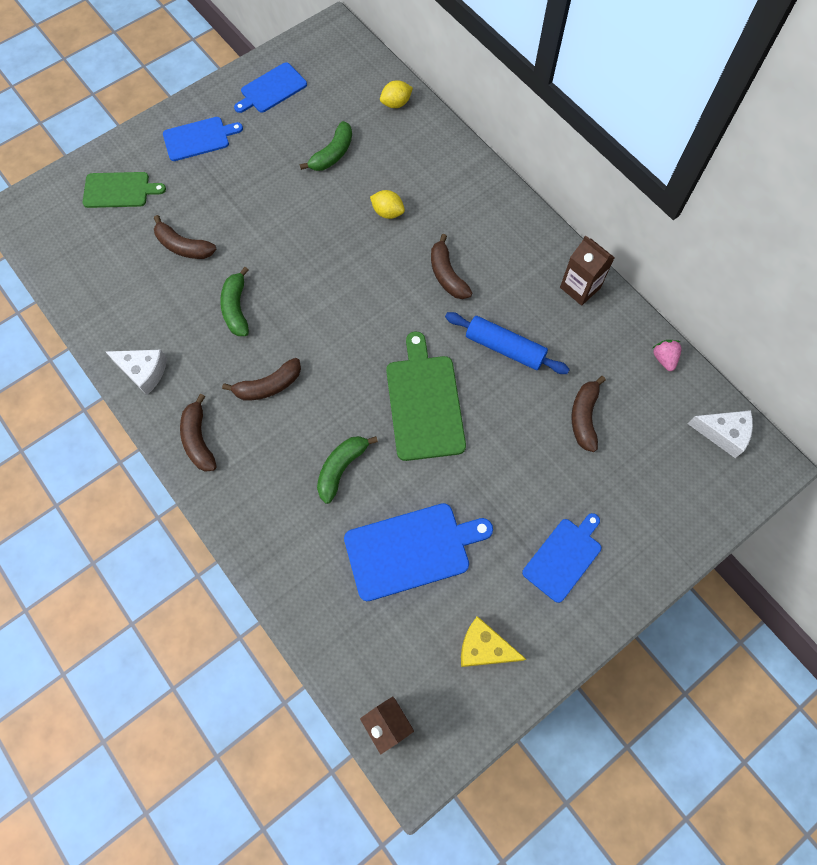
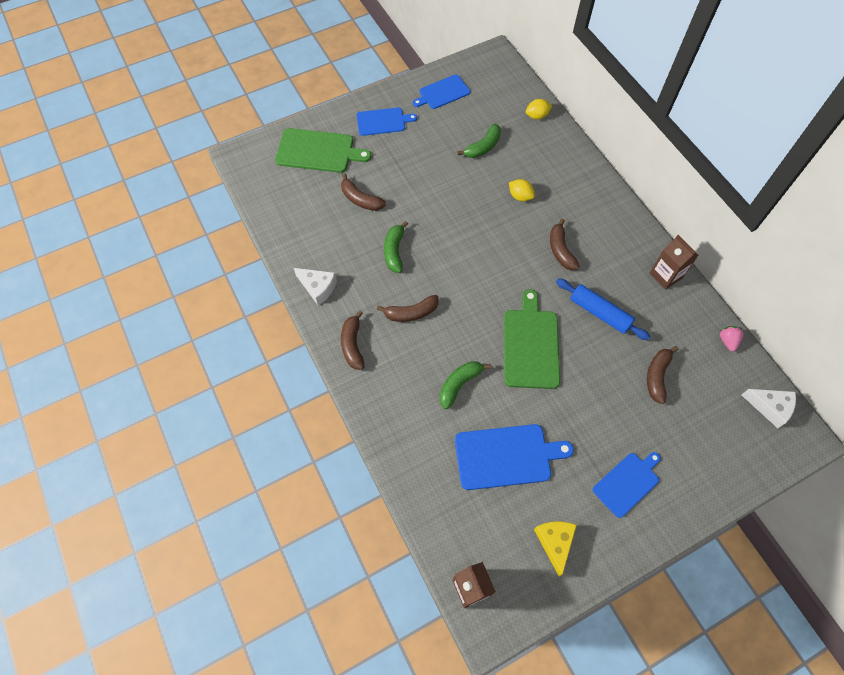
camera: 10 degrees right, 5 degrees down
green cutting board [82,172,166,208] -> green cutting board [275,128,371,173], size x1.52
yellow cheese [461,616,526,667] -> yellow cheese turned 60 degrees clockwise [534,521,577,576]

